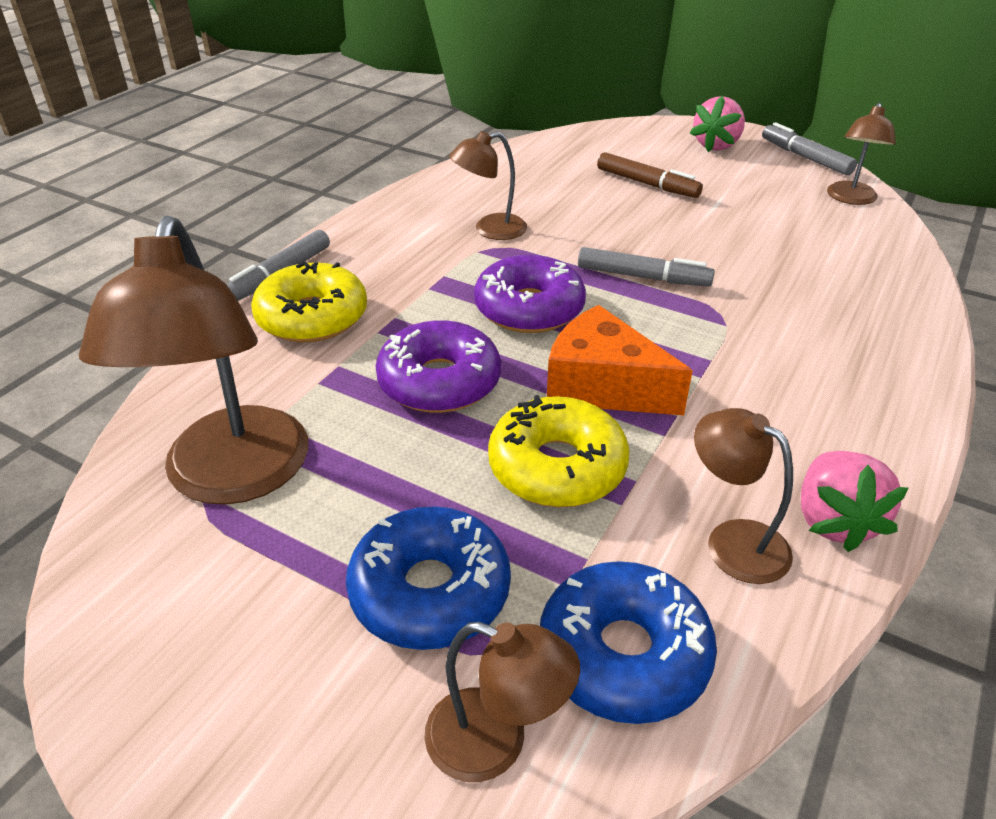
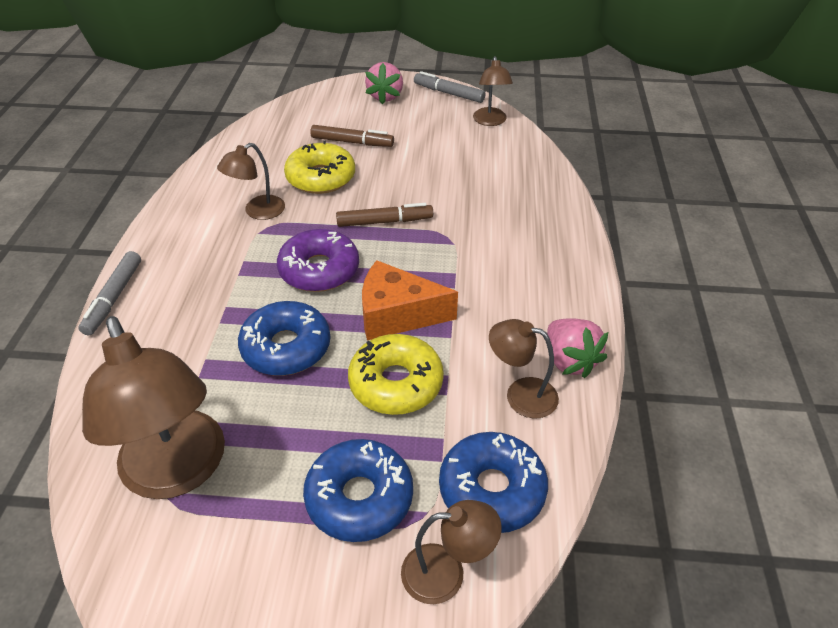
camera: 25 degrees left, 5 degrees up
yellow donut [251,261,367,342] -> yellow donut moved to [284,141,355,194]
purple donut [375,320,501,413] -> blue donut [238,301,331,376]
grey marker [578,247,715,287] -> brown marker [336,203,433,227]

